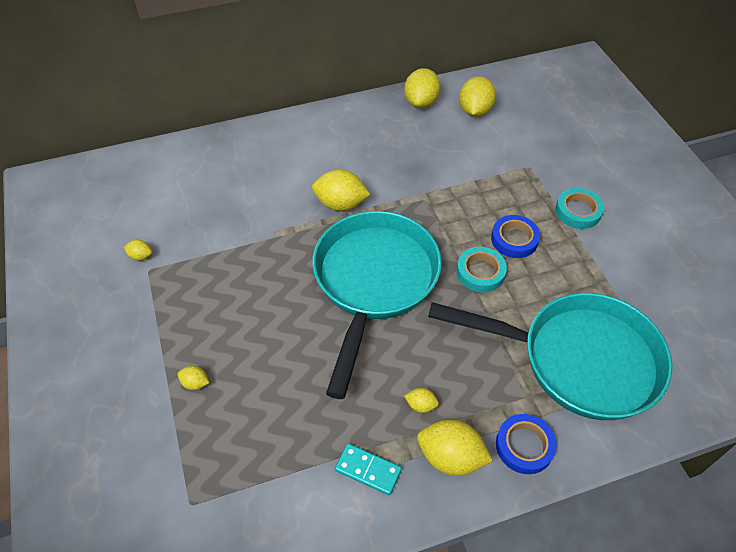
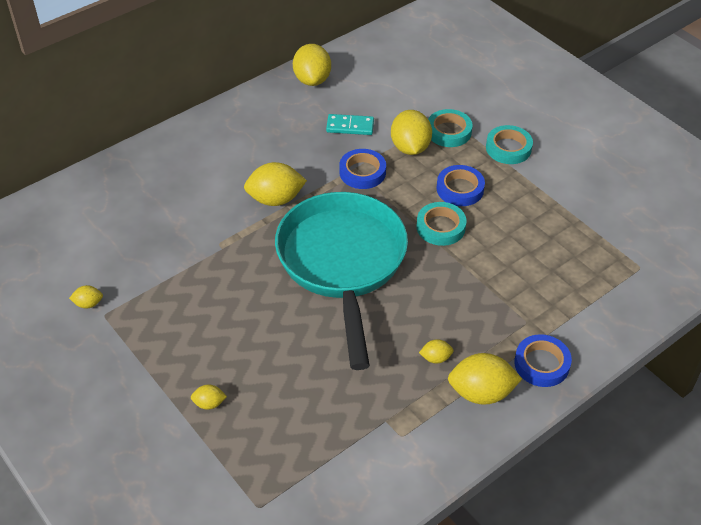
camera: 20 degrees left, 5 degrees down
turquoise domino [335,443,402,495] -> turquoise domino moved to [326,114,374,135]
turquoise pan [428,293,673,420] -> none
yellow lemon [459,77,496,117] -> yellow lemon moved to [391,110,432,155]
none -> blue tape [339,149,386,189]
none -> turquoise tape [428,109,473,147]

